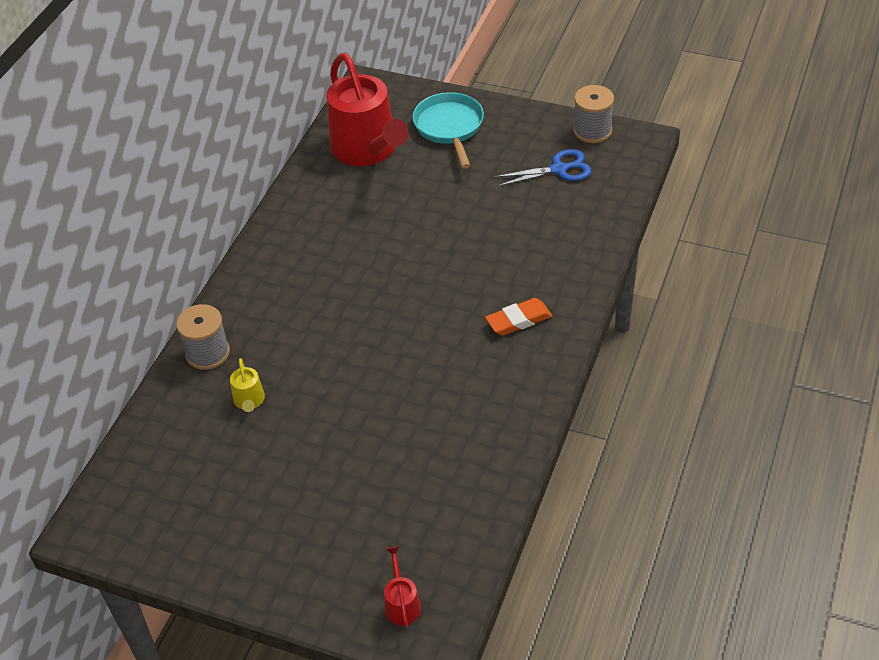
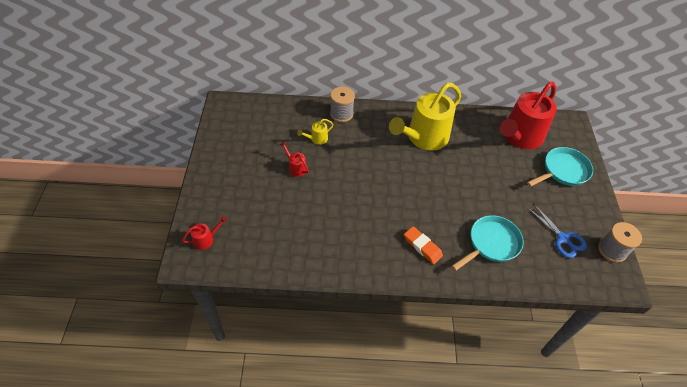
camera: 65 degrees right, 5 degrees up
none -> red watering can [279,141,309,177]
none -> yellow watering can [389,83,461,151]
none -> turquoise pan [451,215,524,271]

